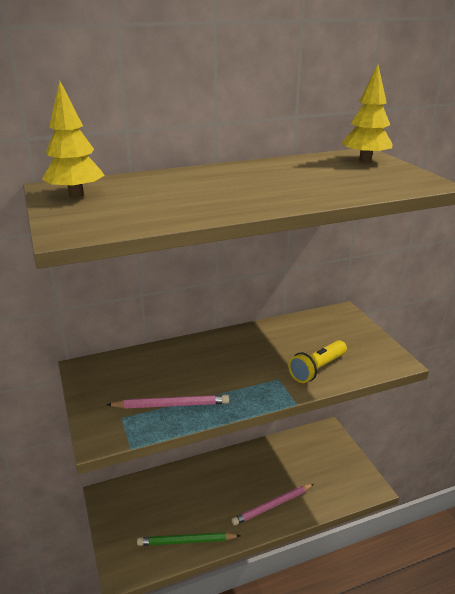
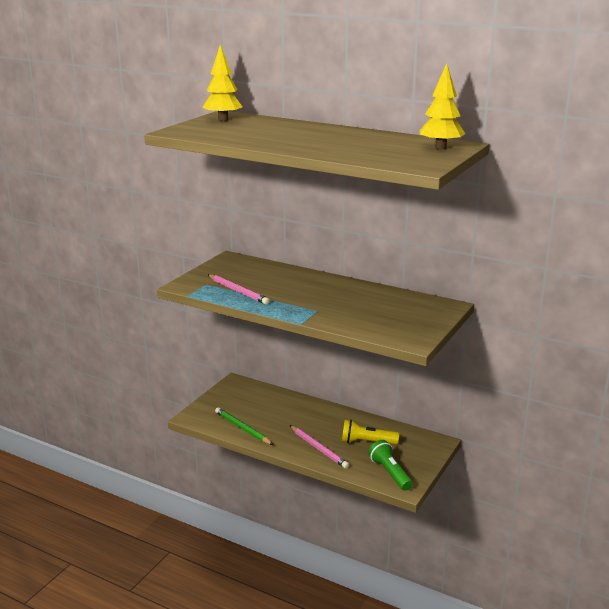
camera: 50 degrees right, 5 degrees down
pink pencil [232,484,314,526] -> pink pencil turned 150 degrees counterclockwise [290,425,349,469]
yellow flashlight [288,340,347,383] -> yellow flashlight moved to [342,420,399,445]
none -> green flashlight [368,440,413,491]

